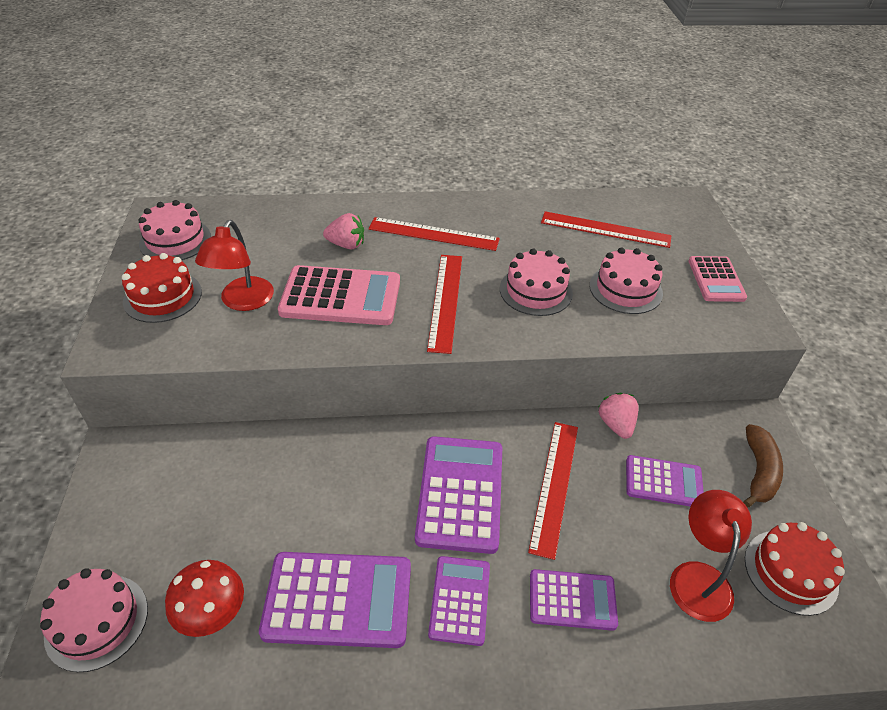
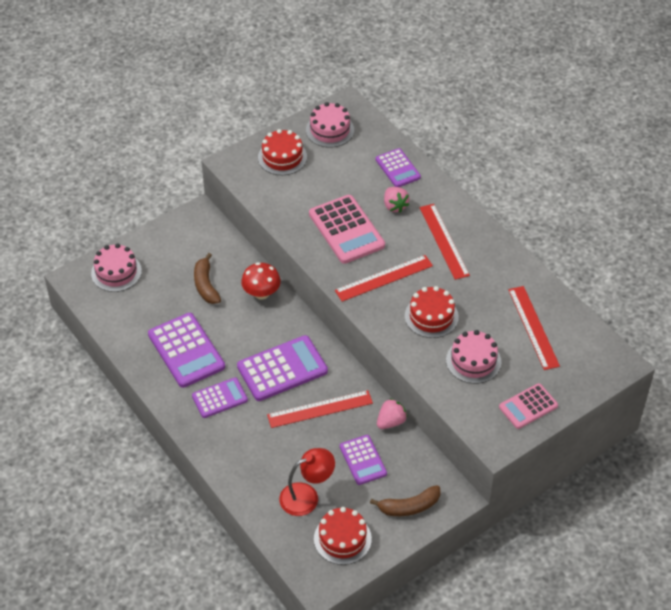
camera: 60 degrees right, 5 degrees up
red mushroom [165,560,244,637] -> red mushroom moved to [241,262,281,299]
red lamp [195,220,274,311] -> none
pink cake [500,249,573,316] -> red cake [405,286,459,338]
purple calculator [530,569,618,631] -> purple calculator moved to [376,148,421,187]
none -> brown banana [194,253,221,304]

